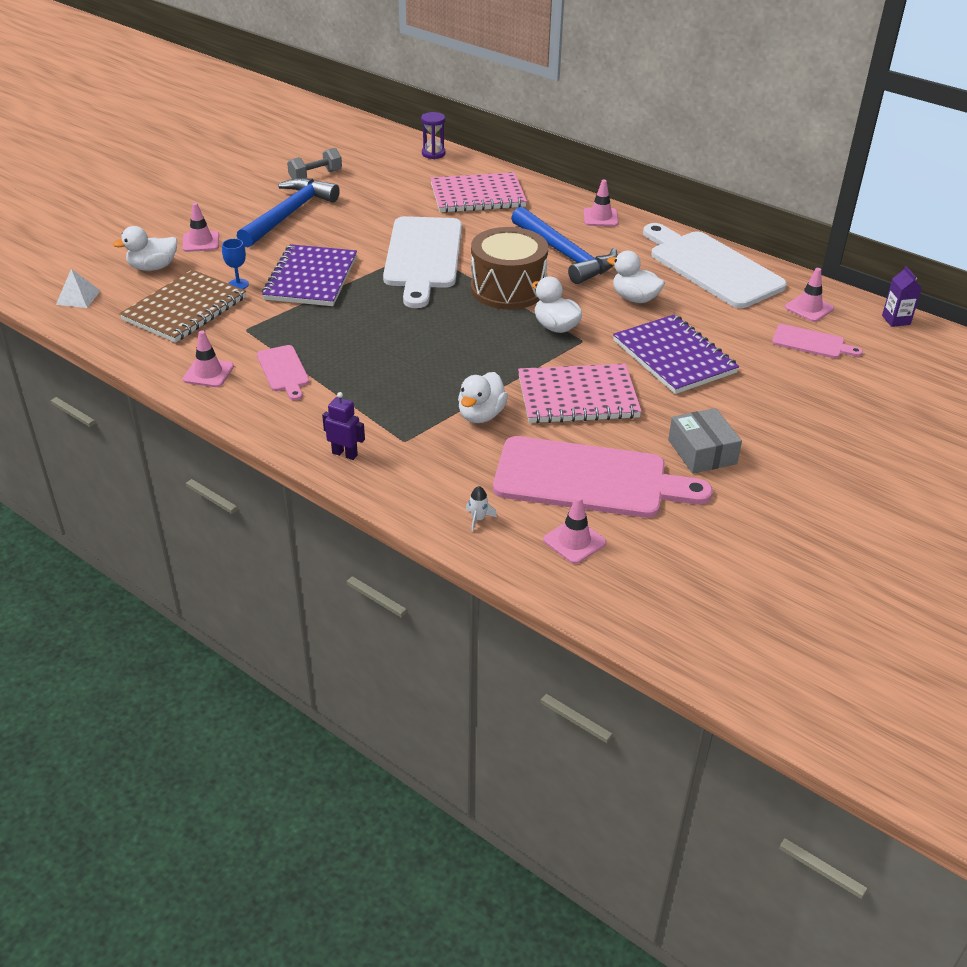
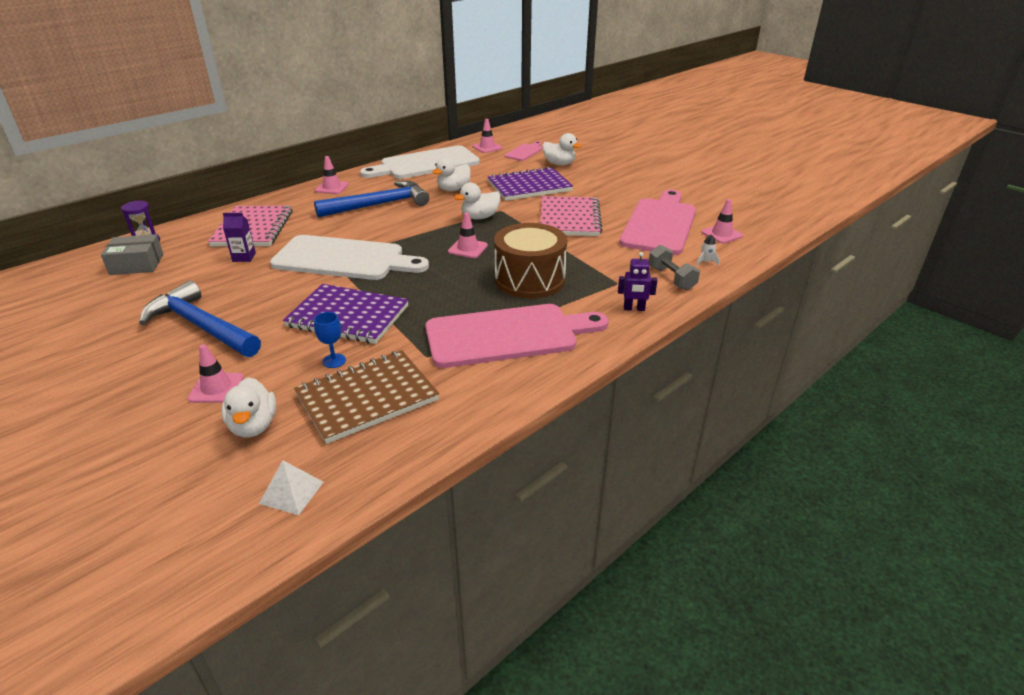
camera: 80 degrees left, 5 degrees down
brown notebook [119,270,246,343] -> brown notebook turned 75 degrees counterclockwise [294,350,439,444]
pink traffic cone [183,330,234,387] -> pink traffic cone moved to [448,213,488,258]
pink cutting board [257,345,309,400] -> pink cutting board [425,304,609,368], size x2.11
grey dumbbell [287,148,342,179] -> grey dumbbell moved to [649,245,700,290]
purple robot [322,392,365,460] -> purple robot turned 120 degrees counterclockwise [618,252,657,311]
white duck [458,372,508,423] -> white duck moved to [542,133,582,165]
brown drum [471,227,548,309] -> brown drum moved to [494,223,567,299]
grey box [668,408,742,474] -> grey box moved to [101,234,163,275]
purple carton [882,266,922,327] -> purple carton moved to [223,213,256,262]

